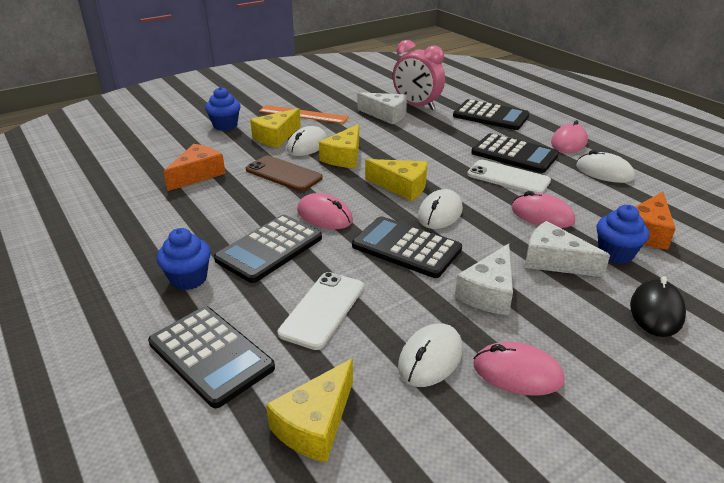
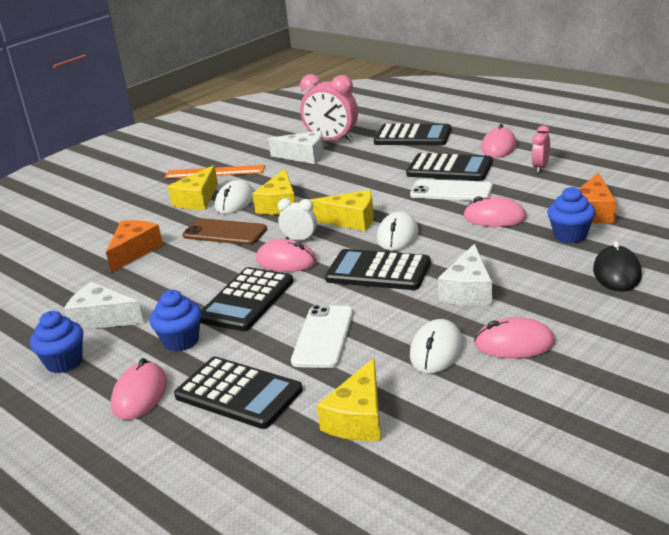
camera: 10 degrees left, 5 degrees down
blue cupcake [205,87,241,131] -> blue cupcake moved to [30,311,83,373]
white cheese [525,221,610,277] -> white cheese moved to [64,282,144,330]
white mouse [576,150,635,183] -> pink clock [532,125,550,173]
none -> pink mouse [111,358,168,420]
none -> white clock [278,198,317,241]

